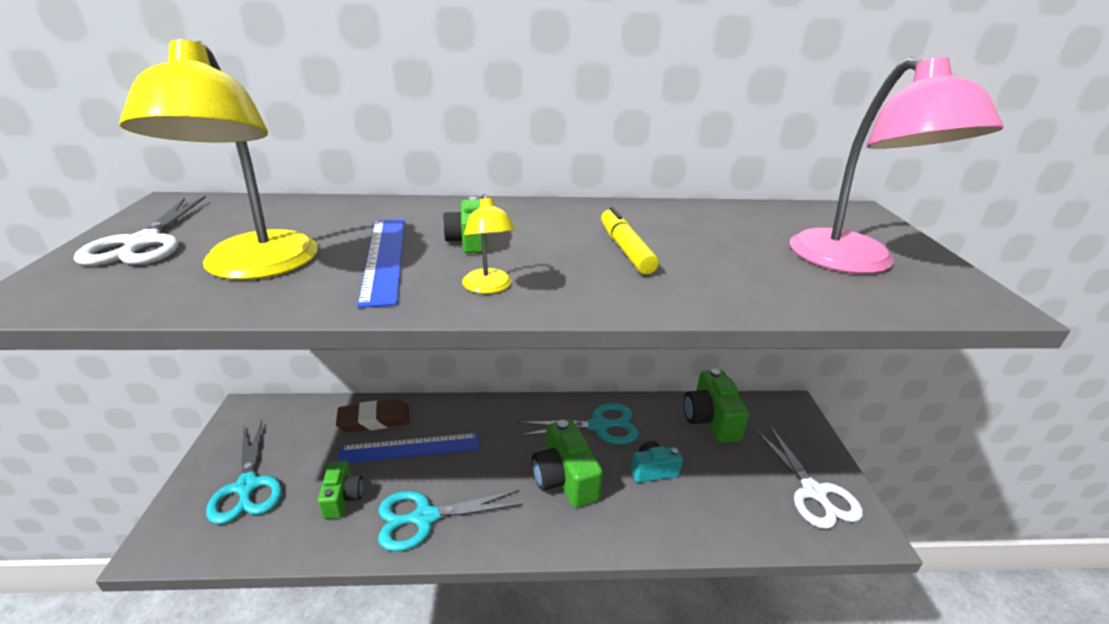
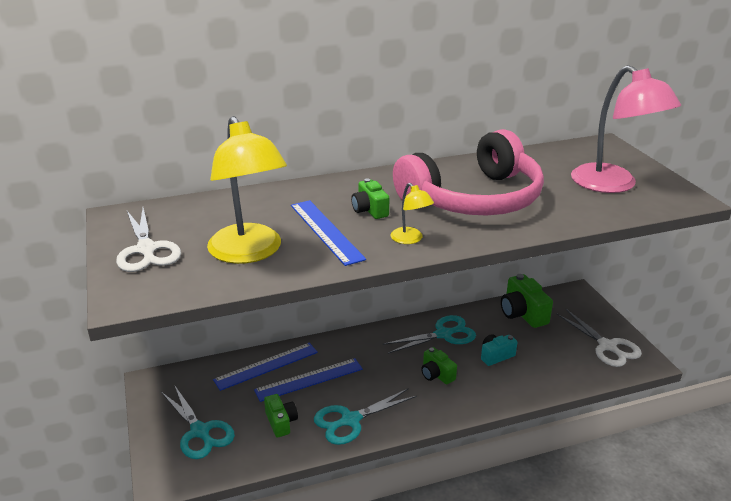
camera: 15 degrees left, 0 degrees up
brown eraser [336,399,410,433] -> blue ruler [213,343,318,391]
green camera [532,419,603,508] -> green camera [421,347,457,384], size x0.62
yellow marker [601,207,659,275] -> pink headphones [393,129,544,215]

